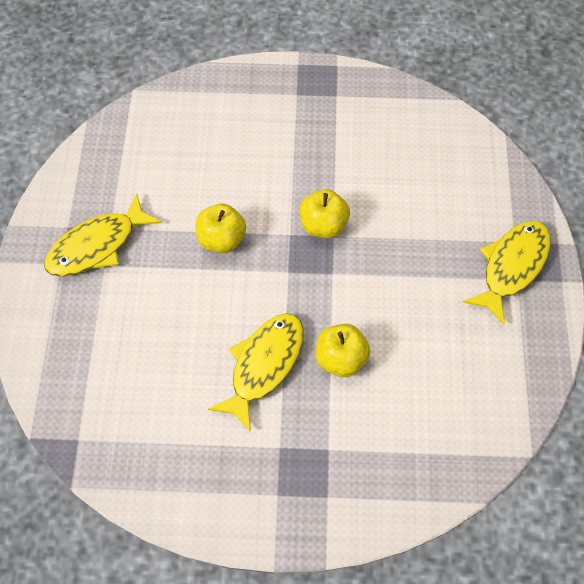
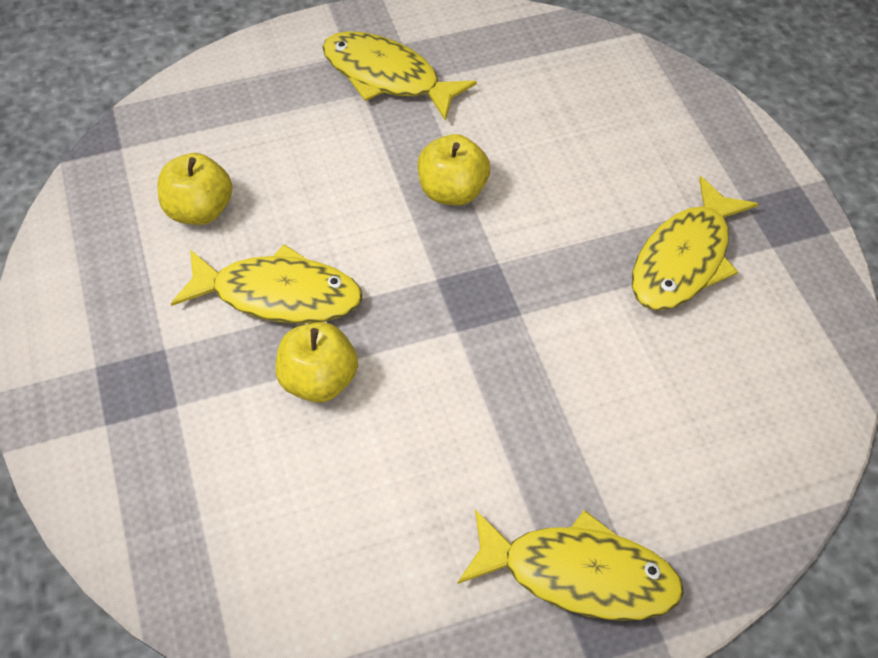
camera: 70 degrees right, 5 degrees down
yellow apple [300,189,350,238] -> yellow apple moved to [157,153,233,225]
none -> yellow fish [632,176,759,311]

